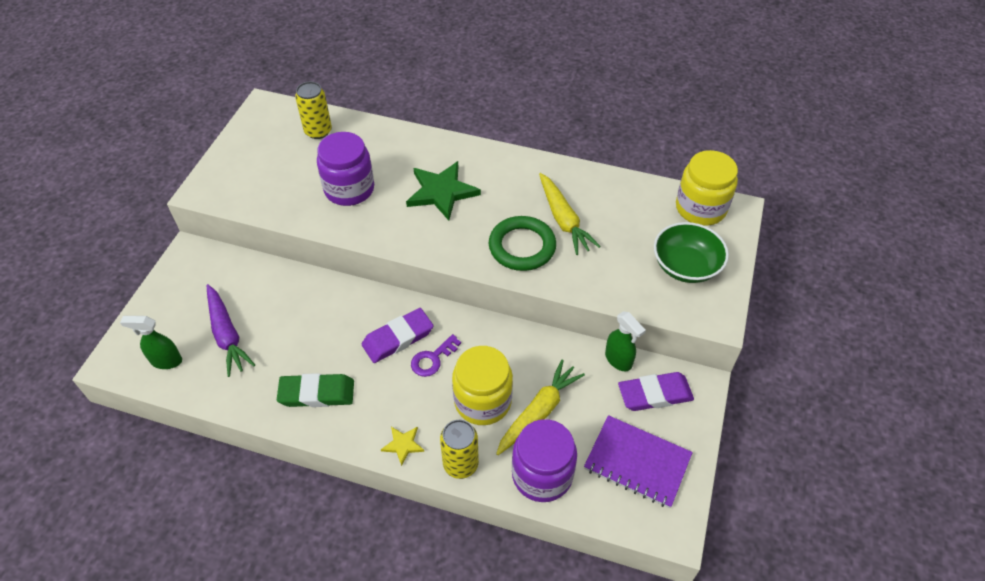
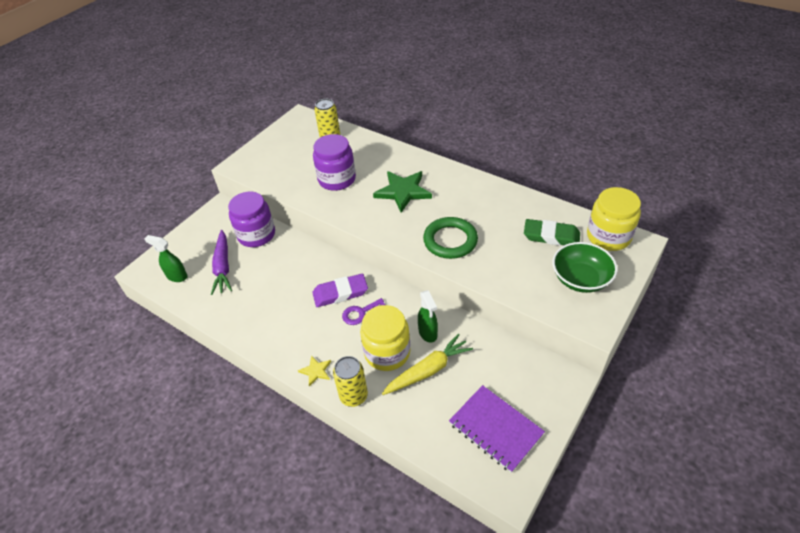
camera: 20 degrees right, 5 degrees down
green eraser [277,373,354,407] -> green eraser moved to [524,219,580,246]
purple jar [512,419,577,502] -> purple jar moved to [228,192,275,247]
yellow carrot [539,173,601,255] -> none
green spray bottle [605,312,646,372] -> green spray bottle moved to [418,290,438,343]
purple eraser [618,372,694,411] -> none

